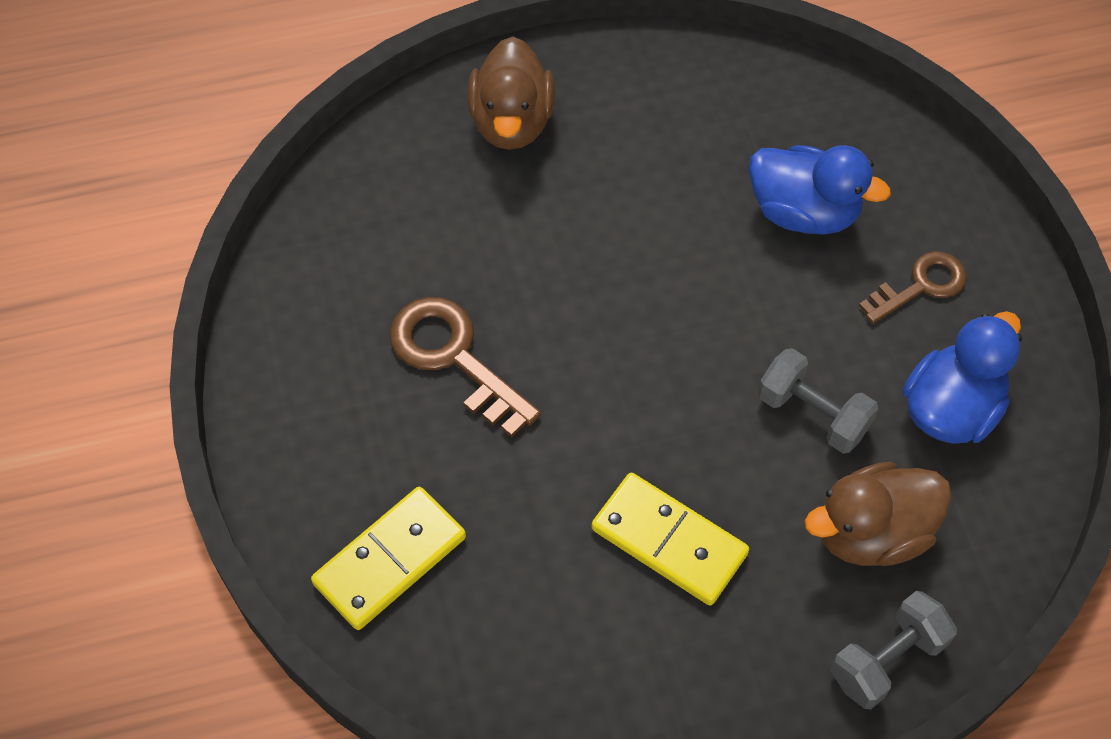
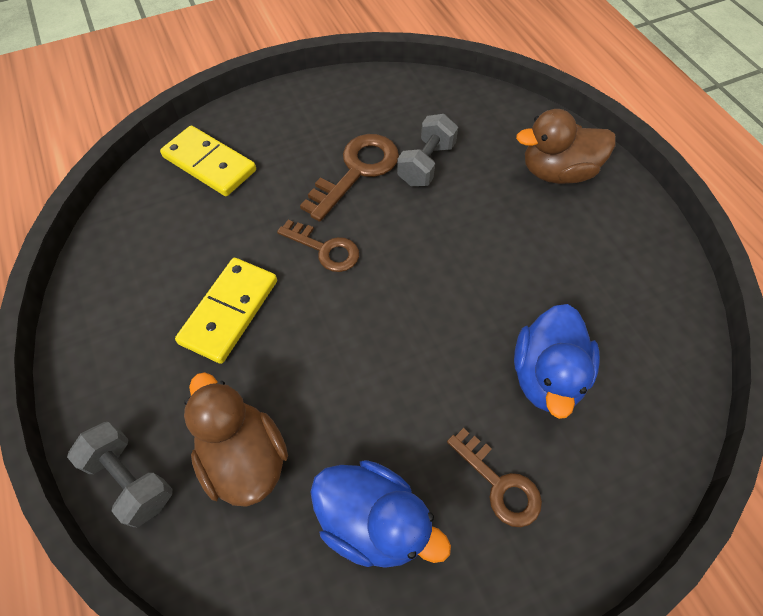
camera: 80 degrees right, 0 degrees up
grey dumbbell [758,348,879,453] -> grey dumbbell moved to [397,114,458,186]
none -> brown key [277,220,359,272]

